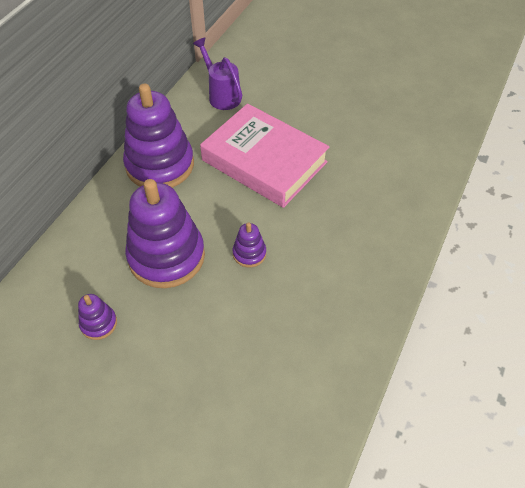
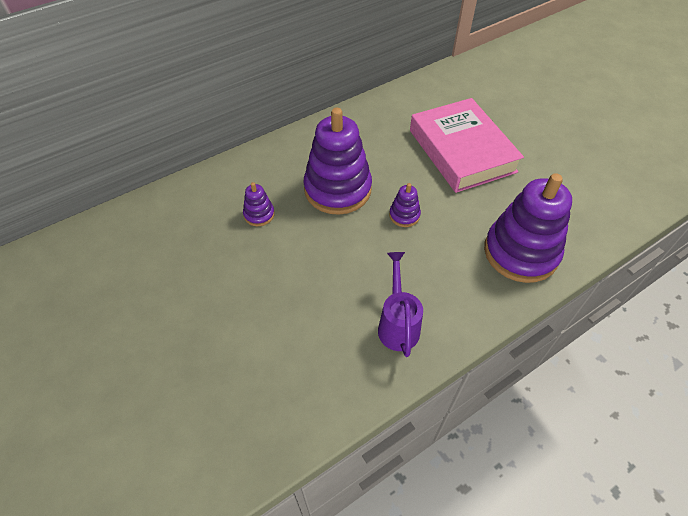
camera: 30 degrees right, 0 degrees up
purple stacking toy [123,83,194,188] -> purple stacking toy moved to [484,173,572,283]
purple watering can [193,37,242,110] -> purple watering can moved to [378,252,423,357]

